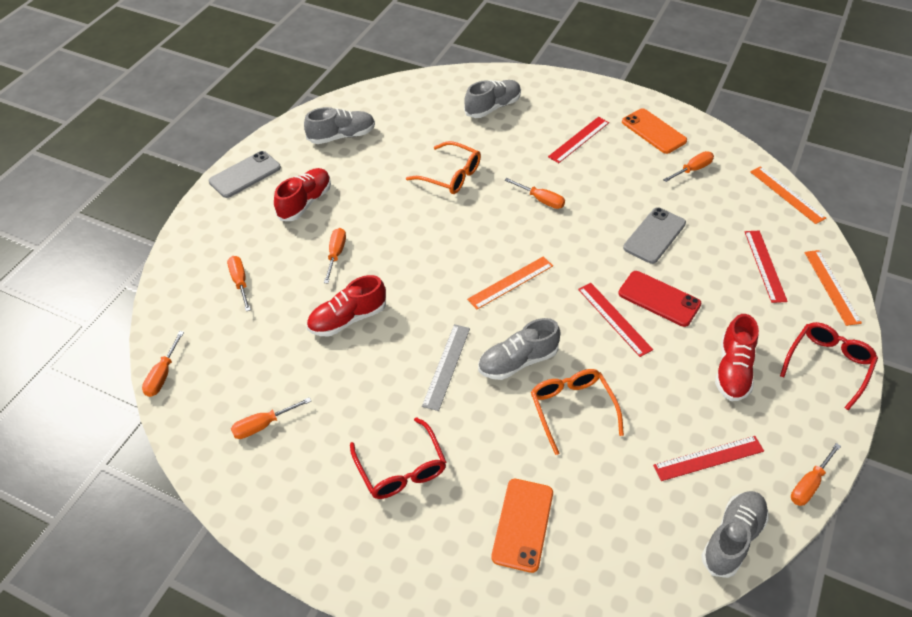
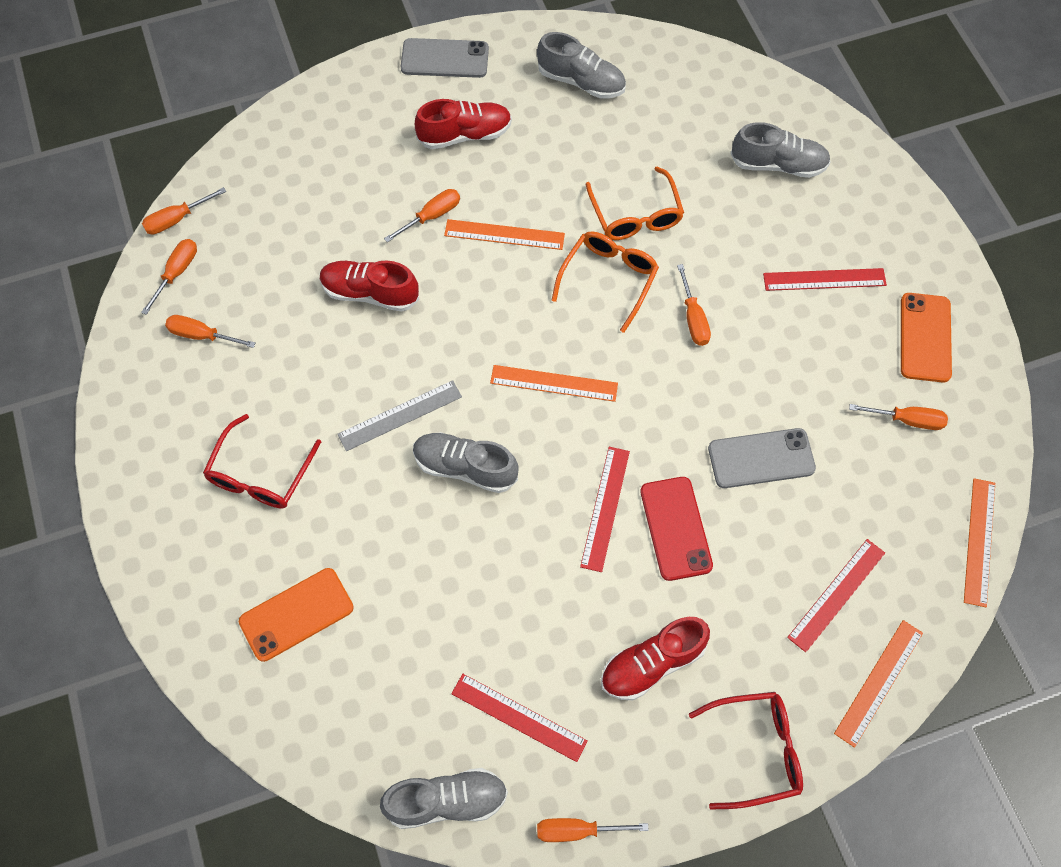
camera: 45 degrees right, 15 degrees up
orange screwdriver [227,256,251,311] -> orange screwdriver moved to [141,239,197,315]
orange glasses [531,369,624,455] -> orange glasses moved to [551,231,659,333]
none -> orange ruler [444,219,565,250]

